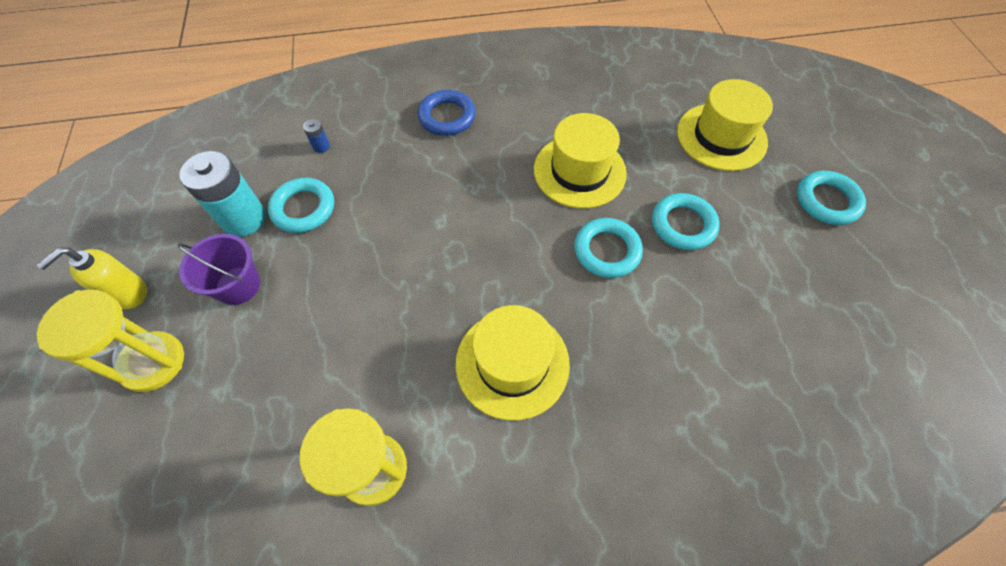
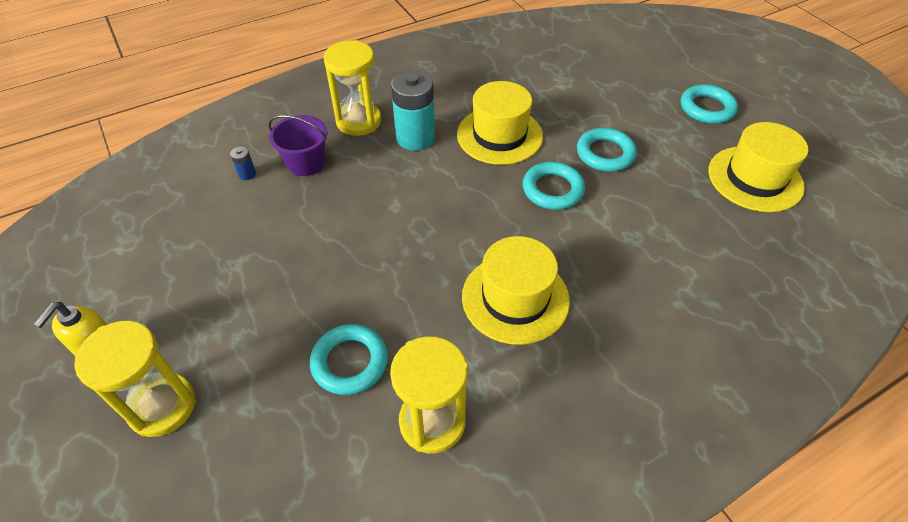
camera: 20 degrees left, 10 degrees down
purple bucket [178,234,260,305] -> purple bucket moved to [269,115,328,176]
turquoise battery [179,151,266,237] -> turquoise battery moved to [391,70,435,151]
turquoise ring [268,178,334,233] -> turquoise ring moved to [310,324,388,395]
blue ring [417,90,476,136] -> yellow hourglass [324,40,381,136]
yellow hat [677,79,773,171] -> yellow hat moved to [708,122,808,212]

